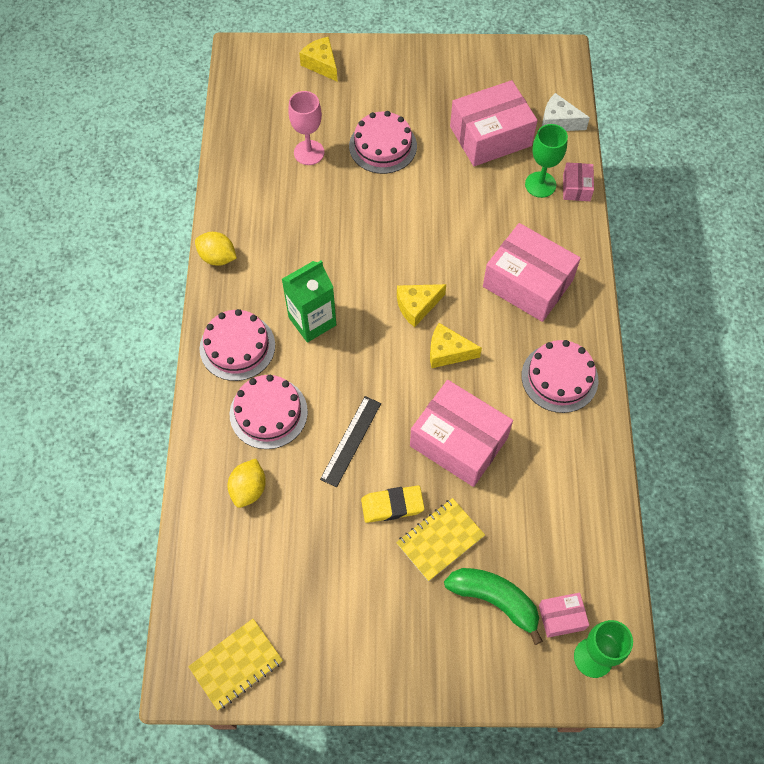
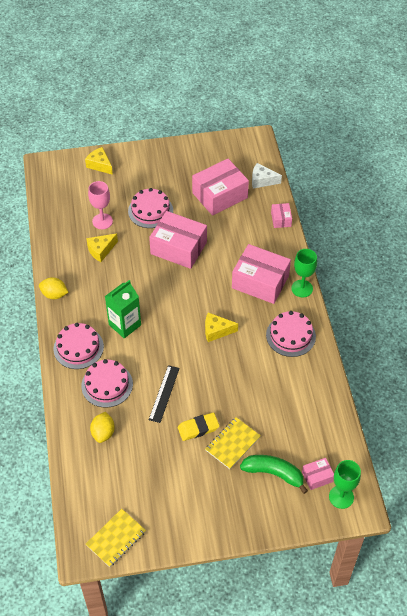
camera: 10 degrees left, 10 degrees down
yellow cheese [397,284,446,327] -> yellow cheese moved to [86,233,118,262]
pink box [410,380,513,487] -> pink box moved to [149,211,207,269]
green goblet [525,124,568,198] -> green goblet moved to [291,249,317,297]

